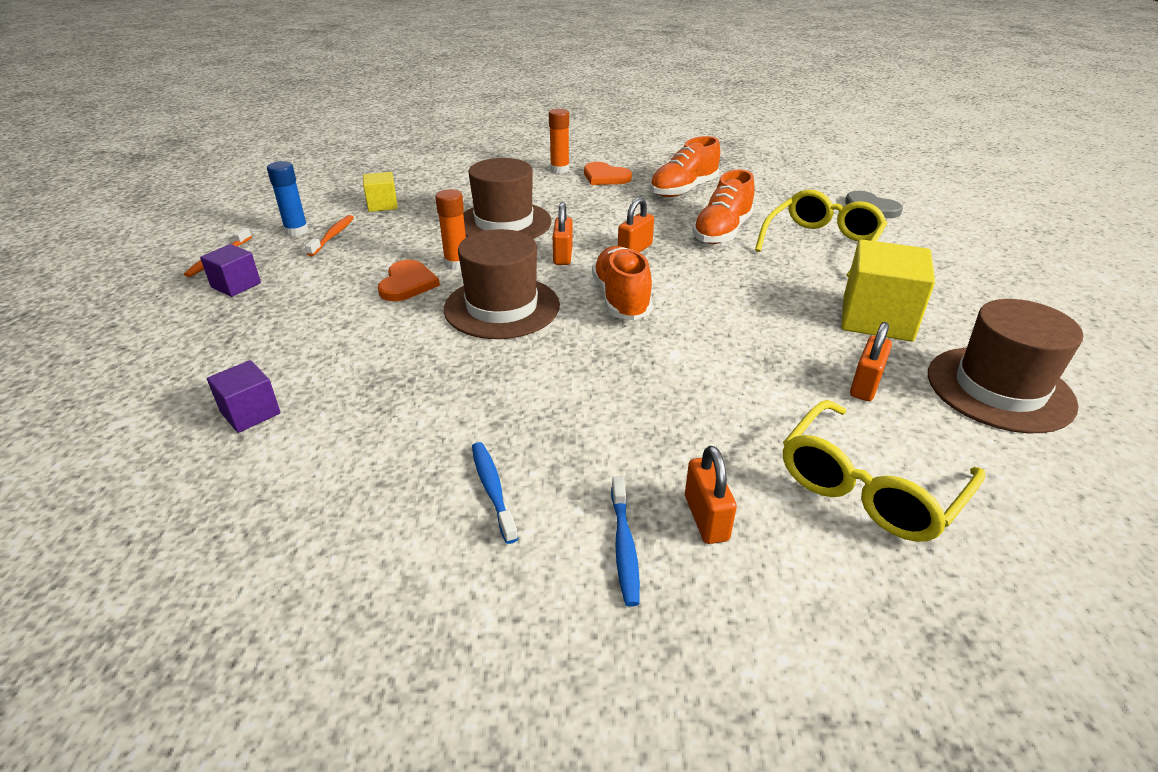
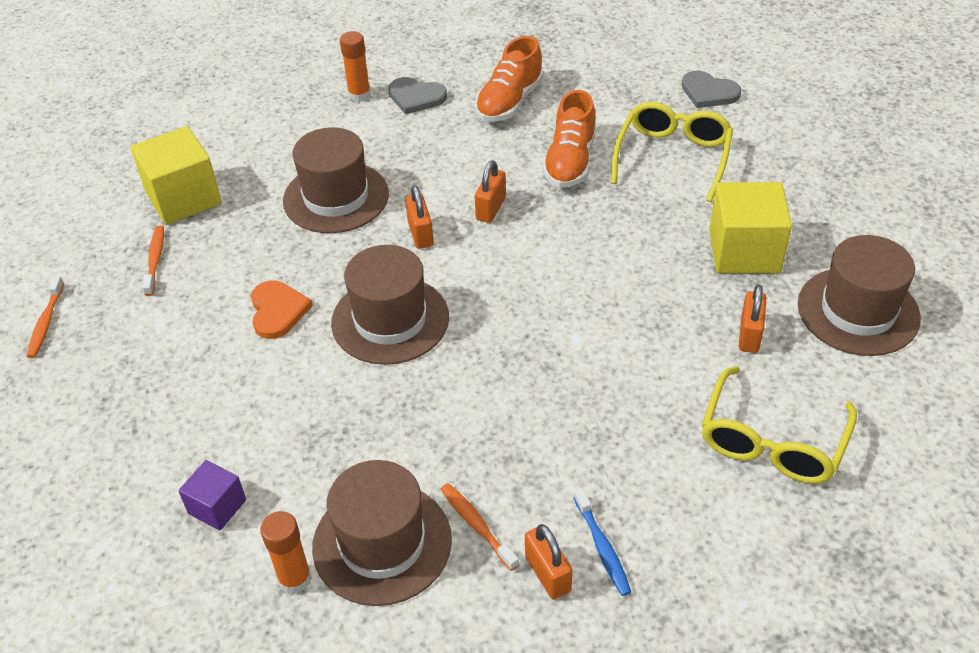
camera: 15 degrees left, 10 degrees up
purple cube [200,244,261,297] -> none
blue glue stick [267,161,309,237] -> none
yellow cube [363,172,398,212] -> yellow cube [131,126,222,225], size x1.82
orange glue stick [435,189,466,270] -> orange glue stick moved to [260,511,312,594]
blue toothbrush [472,442,518,544] -> orange toothbrush [441,483,519,571]
orange heart [584,162,632,185] -> grey heart [388,77,447,115]
orange shoe [592,246,653,320] -> none
orange padlock [685,446,737,544] -> orange padlock moved to [525,524,572,599]
none -> brown hat [312,460,452,606]

